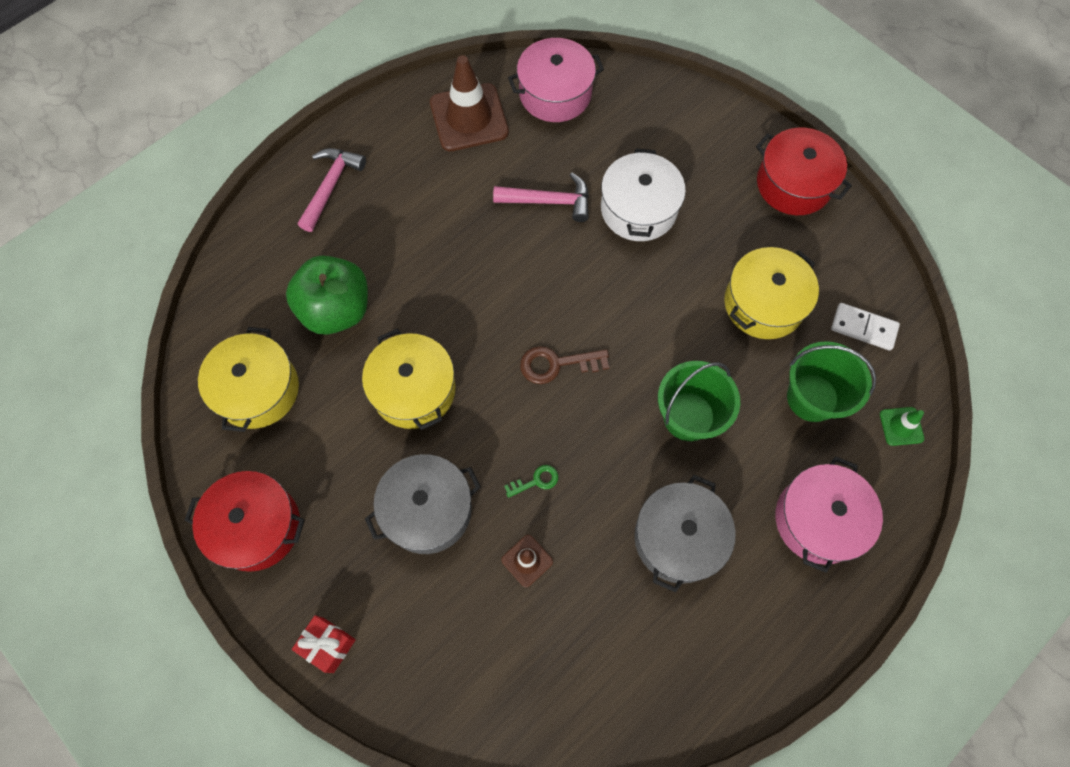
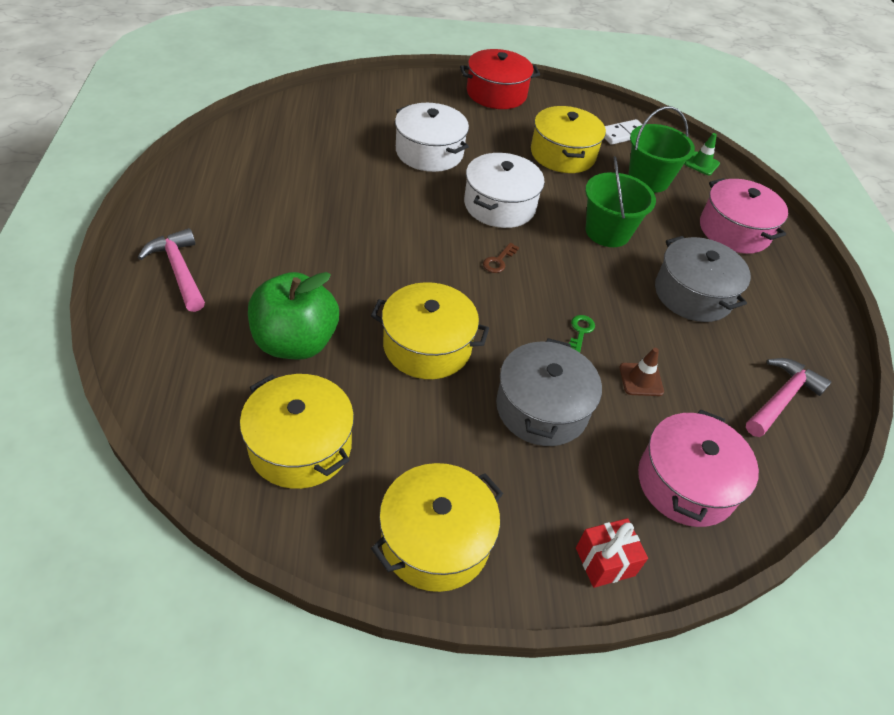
camera: 55 degrees left, 20 degrees down
red pot [184,471,305,572] -> yellow pot [371,463,503,592]
brown traffic cone [430,55,509,151] -> none
pink hammer [493,173,589,222] -> pink hammer moved to [746,358,831,437]
pink pot [508,38,604,122] -> pink pot moved to [638,410,759,527]
brown key [520,346,609,384] -> brown key [483,243,519,273], size x0.59
none -> white pot [464,153,545,228]

